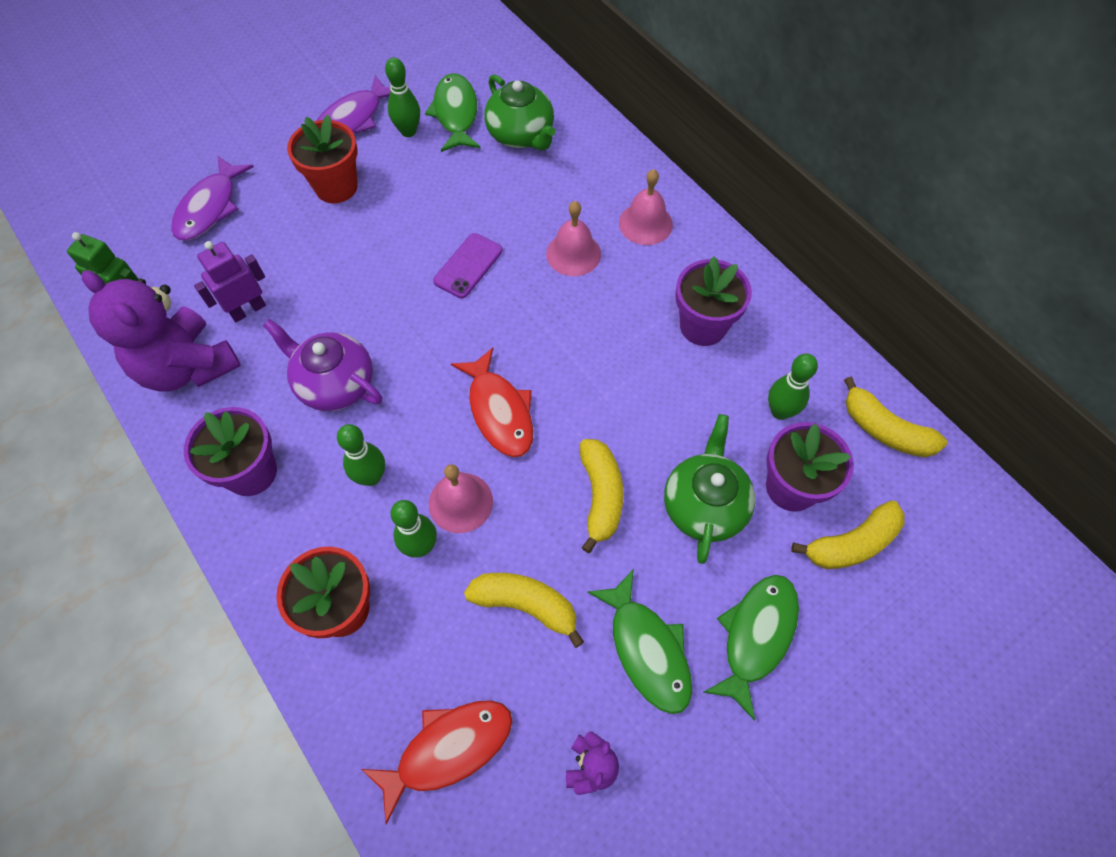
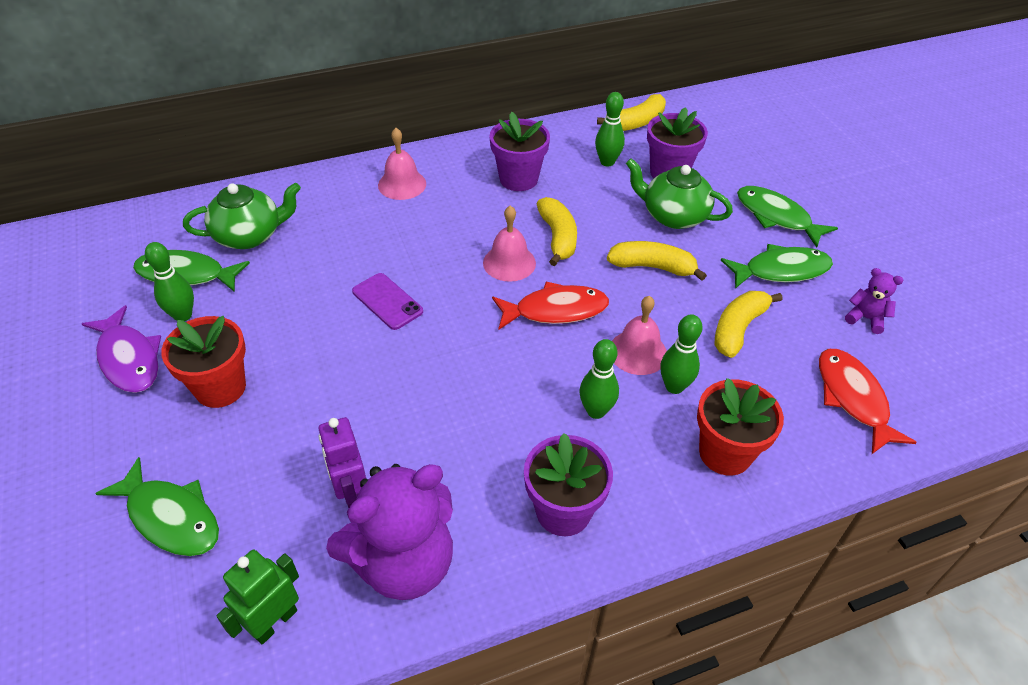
camera: 75 degrees left, 15 degrees down
purple fish [171,156,254,241] -> green fish [95,457,219,556]
purple teapot [263,319,382,411] -> none
pink bell [546,201,601,276] -> pink bell moved to [483,206,536,282]
yellow banana [791,500,905,569] -> yellow banana moved to [537,197,577,266]

